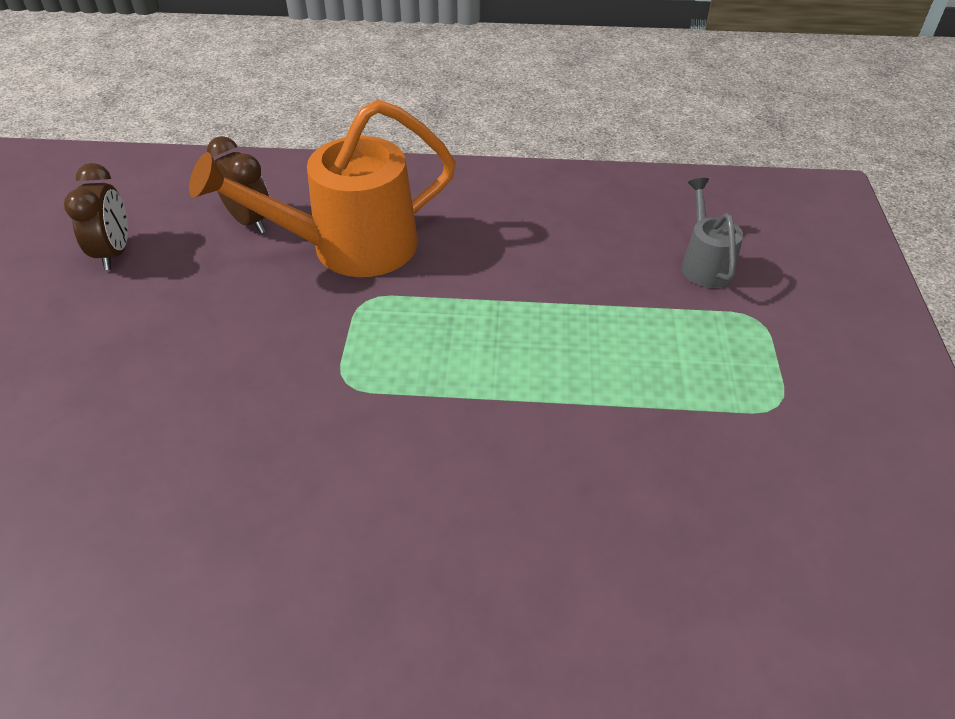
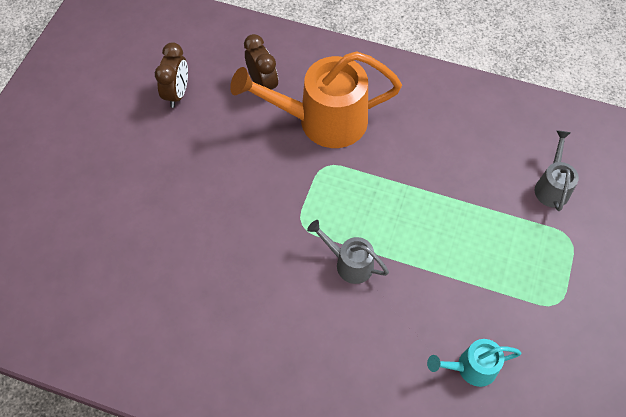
camera: 15 degrees right, 15 degrees up
none -> grey watering can [307,220,389,284]
none -> turquoise watering can [427,339,521,387]

